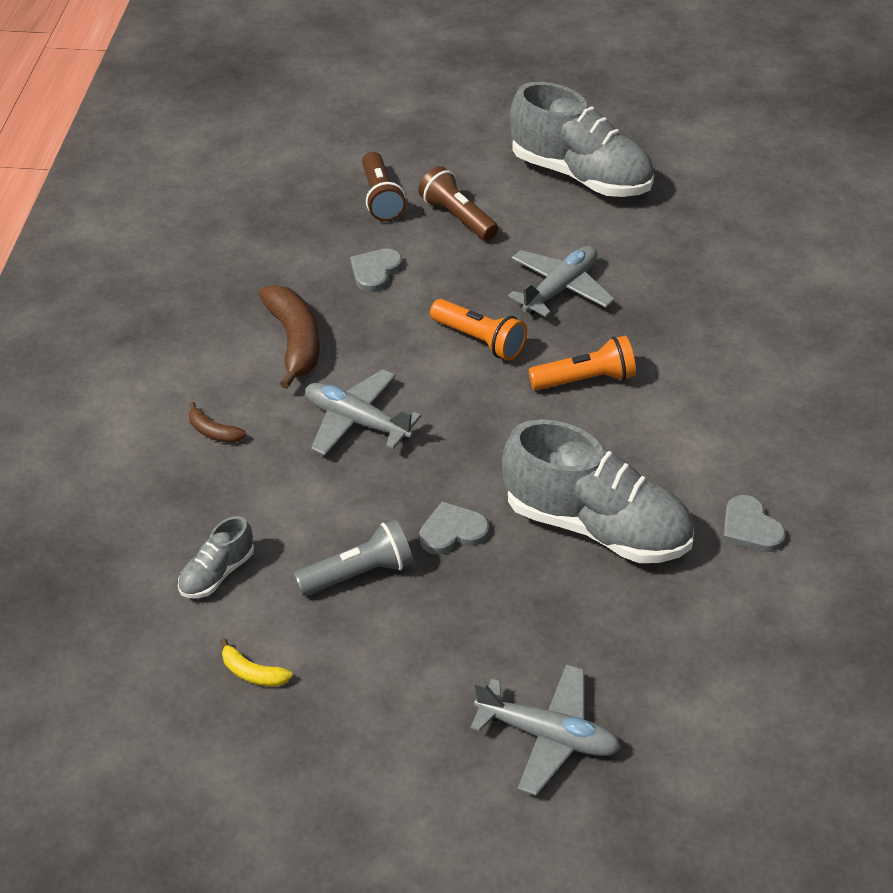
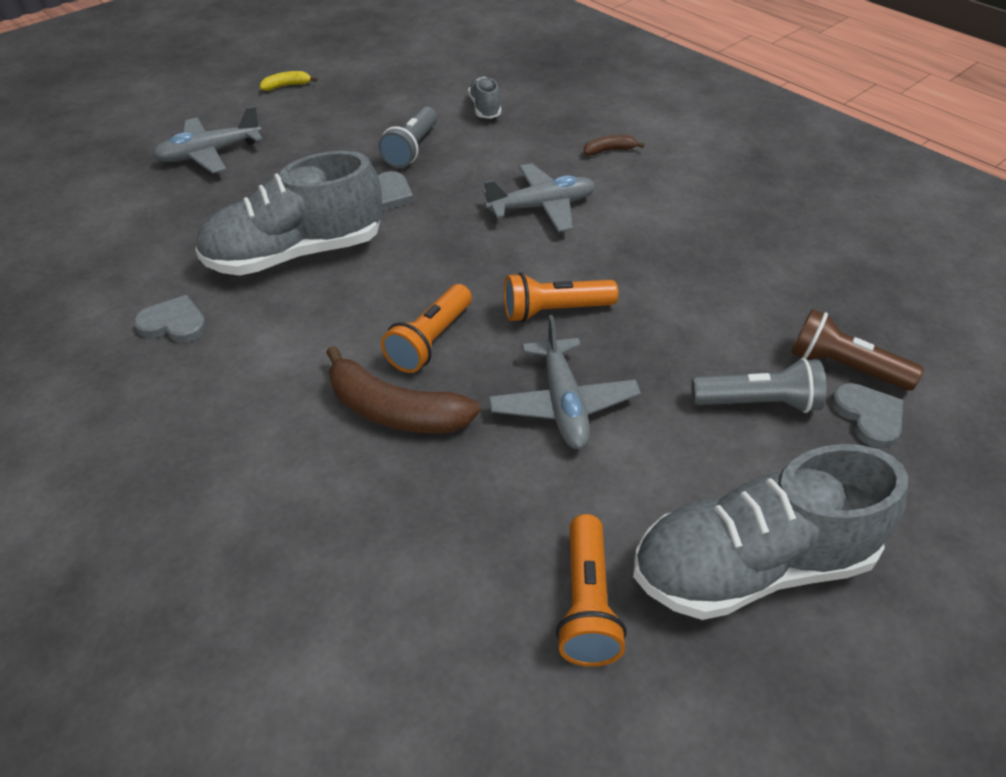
camera: 130 degrees right, 0 degrees up
yellow banana [221,638,293,686] -> yellow banana moved to [260,71,317,91]
brown banana [259,285,320,389] -> brown banana moved to [326,346,480,434]
grey heart [350,249,402,292] -> grey heart moved to [831,383,903,448]
brown flashlight [418,166,498,241] -> grey flashlight [691,358,827,413]
none -> orange flashlight [556,514,627,667]

